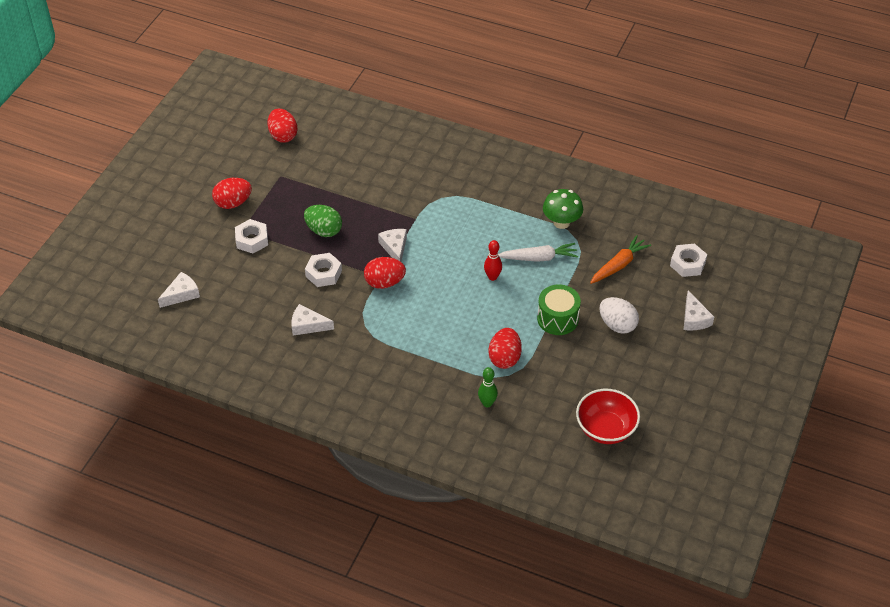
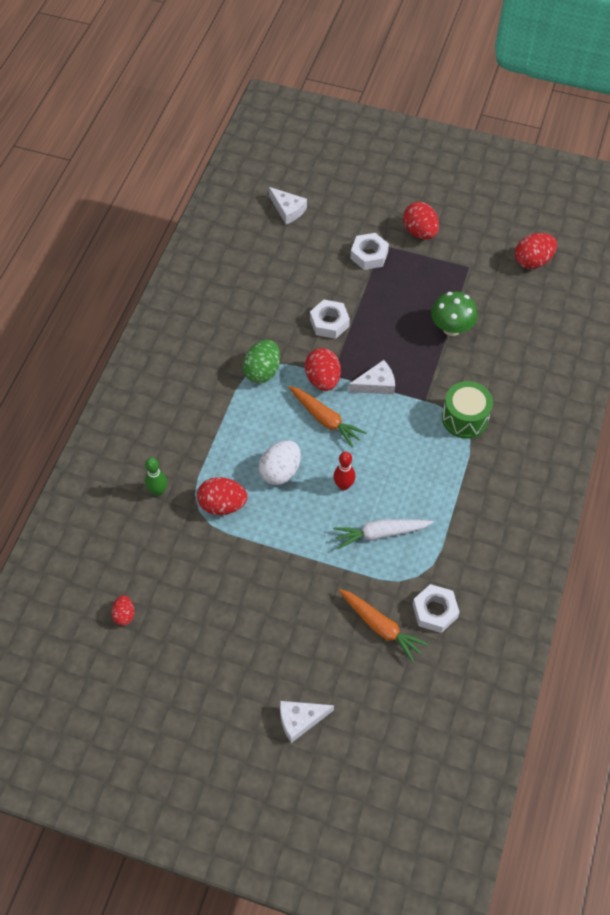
camera: 85 degrees right, 10 degrees up
white cheese [291,304,334,336] -> none
green egg [304,205,342,237] -> green egg moved to [243,340,280,383]
white carrot [499,243,578,262] -> white carrot turned 90 degrees clockwise [333,519,434,549]
green drum [537,285,581,335] -> green drum moved to [442,381,493,439]
green mushroom [543,189,583,229] -> green mushroom moved to [431,291,478,336]
red bowl [576,389,640,444] -> red egg [111,595,134,626]
white egg [599,297,639,334] -> white egg moved to [258,440,301,485]
white nut [670,244,707,277] -> white nut moved to [412,584,460,633]
none -> orange carrot [289,386,367,448]

